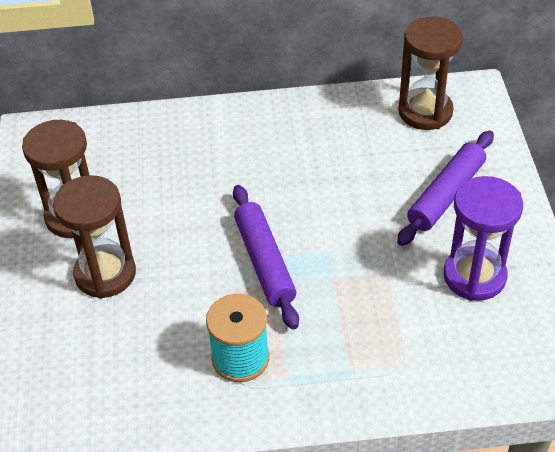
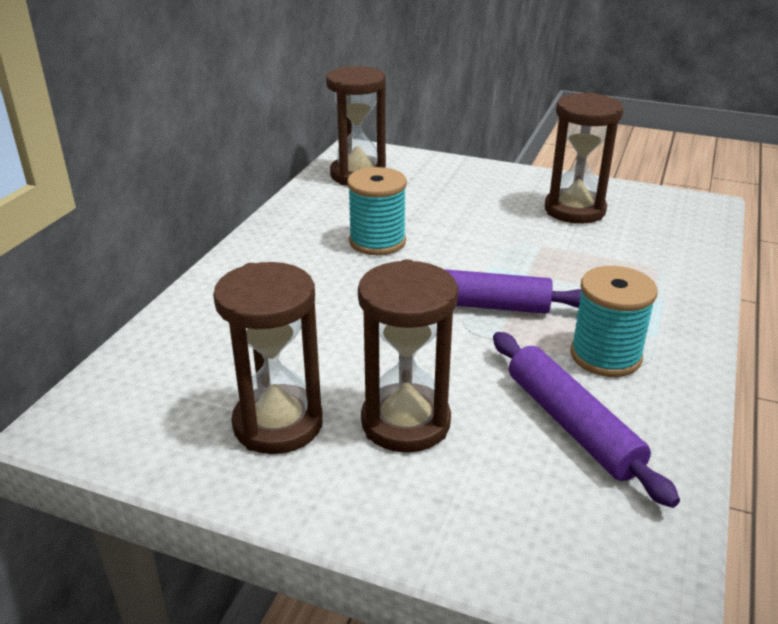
camera: 65 degrees left, 15 degrees down
purple rolling pin [397,130,494,246] -> purple rolling pin moved to [493,332,680,508]
purple hourglass [444,176,523,301] -> brown hourglass [545,92,624,224]
none -> turquoise spool [347,167,407,255]

